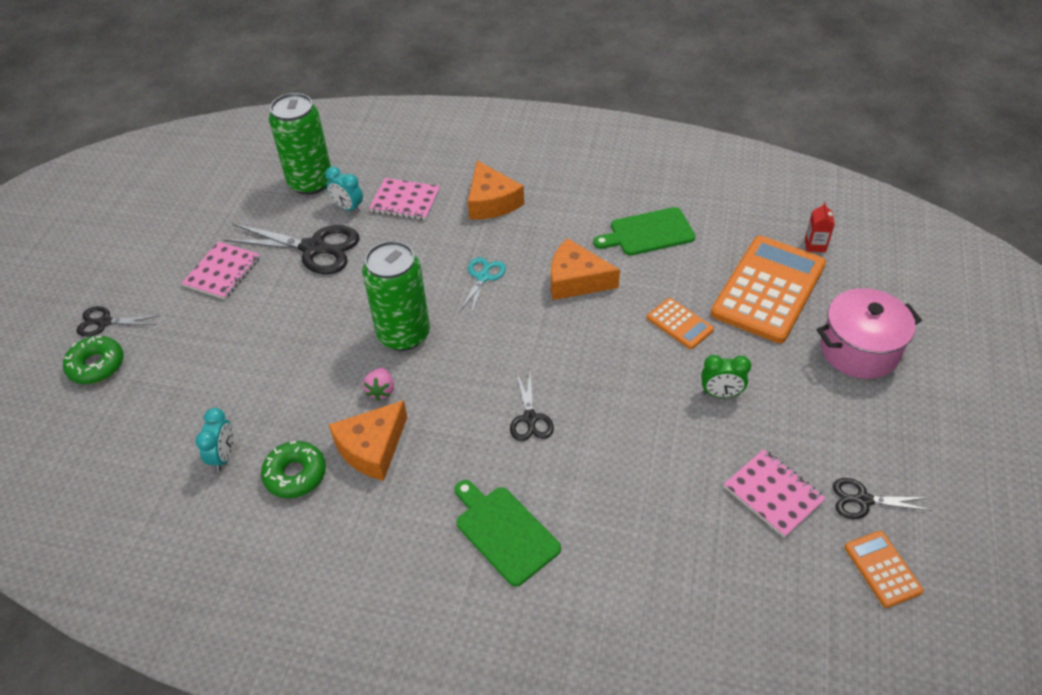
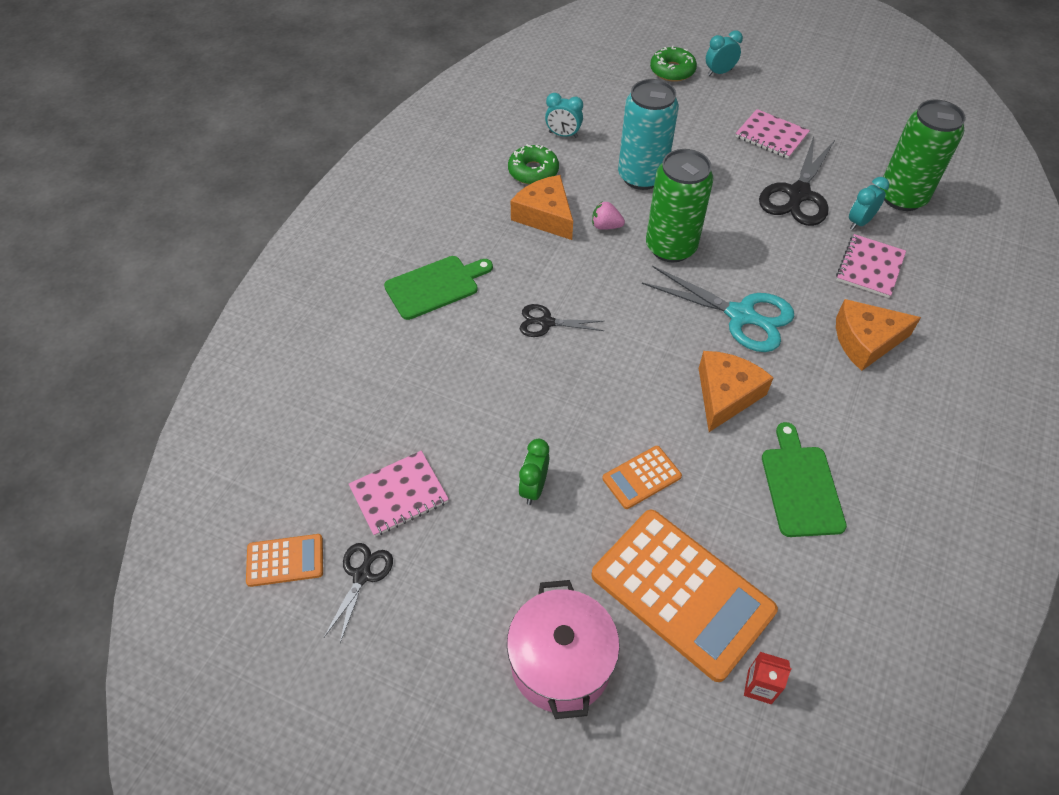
camera: 100 degrees right, 5 degrees up
black scissors [76,306,159,337] -> turquoise clock [706,31,743,76]
turquoise scissors [459,257,506,315] -> turquoise scissors [642,266,794,352], size x1.82
none -> turquoise can [618,79,679,190]

